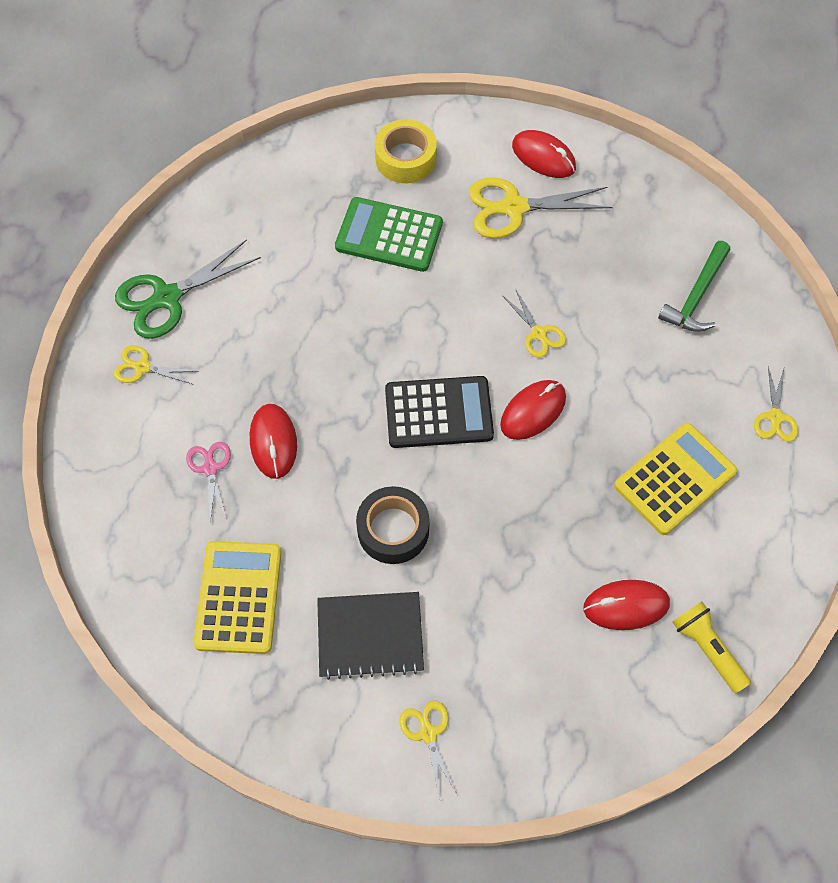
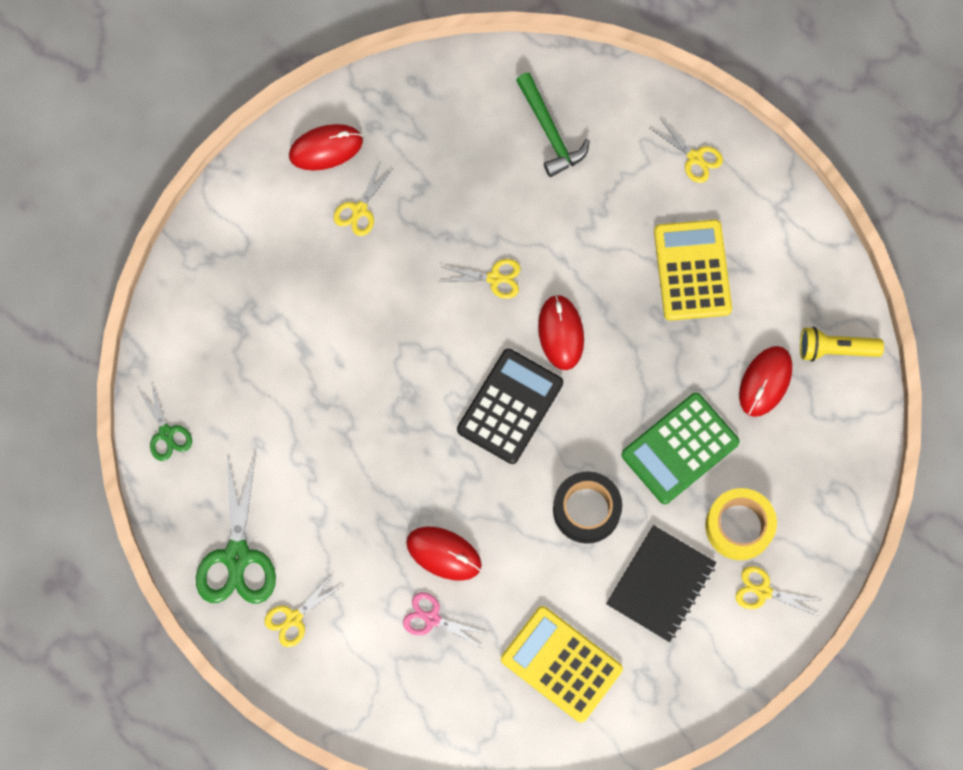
camera: 55 degrees left, 10 degrees up
green calculator [335,197,443,272] -> green calculator moved to [621,392,740,504]
yellow tape [375,119,437,183] -> yellow tape moved to [705,488,777,560]
yellow scissors [468,177,613,238] -> yellow scissors [333,162,393,236], size x0.55
none -> green scissors [137,382,192,461]

